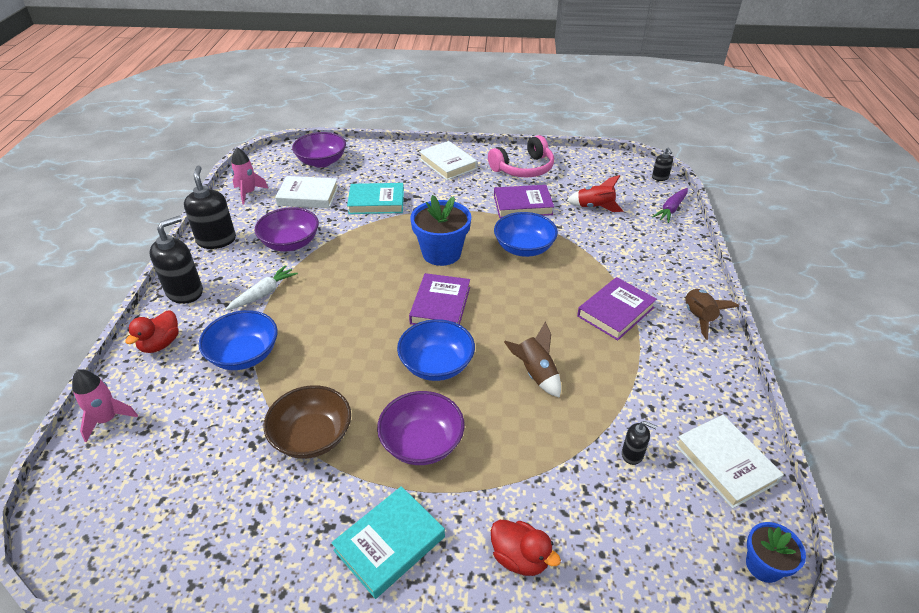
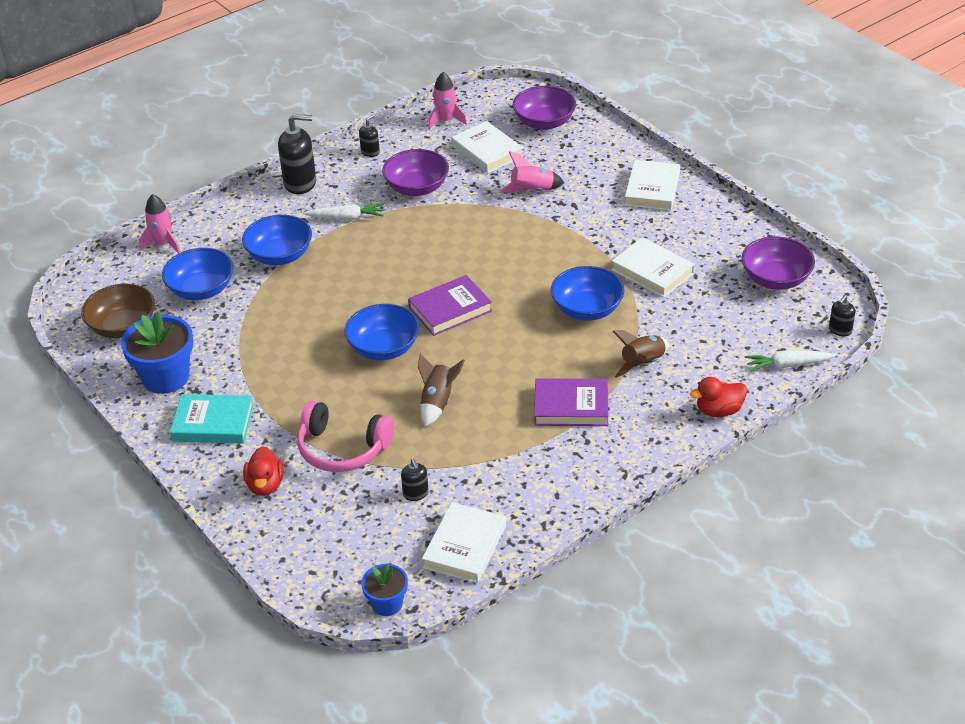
camera: 50 degrees right, 0 degrees up
red duck [125,310,179,353] -> red duck moved to [690,377,747,417]
black soap dispenser [184,166,236,249] -> black soap dispenser [359,114,380,157], size x0.51
brown bowl [263,385,351,459] -> brown bowl moved to [81,284,155,338]
turquoise book [347,183,404,214] -> pink rocket [500,151,564,193]
purple bowl [377,391,465,465] -> purple bowl moved to [742,237,815,290]
blue flower pot [410,195,471,266] -> blue flower pot moved to [121,311,193,394]
pink headphones [488,135,554,178] -> pink headphones moved to [297,400,394,472]
purple book [494,185,554,218] -> white book [611,237,695,298]
red rocket [567,175,623,212] -> none
purple carrot [652,188,688,223] -> white carrot [745,350,836,372]
brown rocket [685,289,739,340] -> brown rocket moved to [613,330,669,378]
none -> blue bowl [162,248,234,300]

